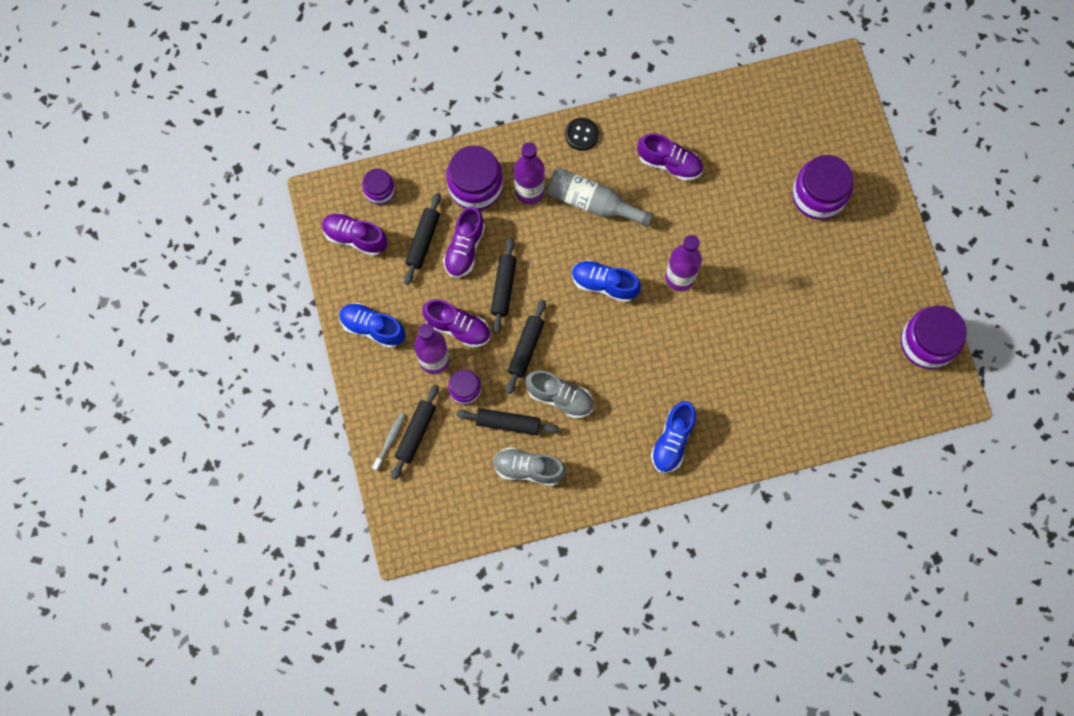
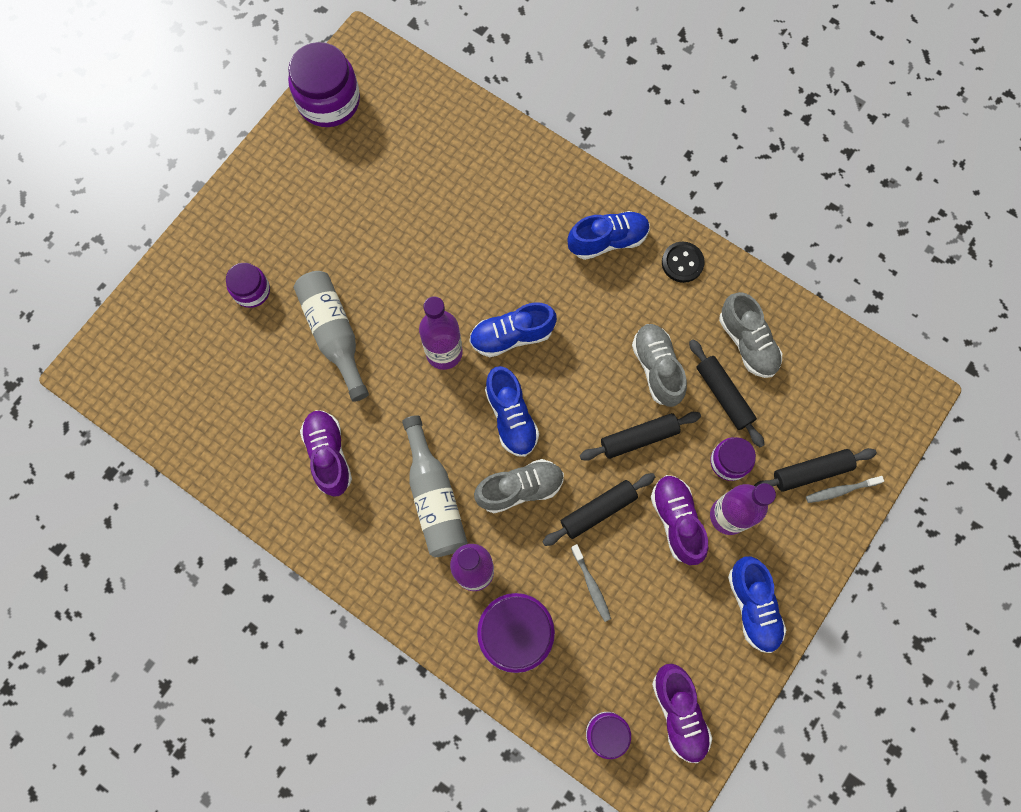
camera: 130 degrees left, 0 degrees up
black rolling pin [404,193,441,285] -> none
purple shoe [443,207,485,278] -> grey toothbrush [571,544,611,622]
black button [565,118,599,151] -> black button moved to [662,241,705,283]
purple jar [792,155,853,220] -> purple jar [226,263,270,308], size x0.56
none -> grey bottle [294,271,369,402]
none -> blue shoe [469,302,557,357]
none -> grey shoe [474,459,564,513]

